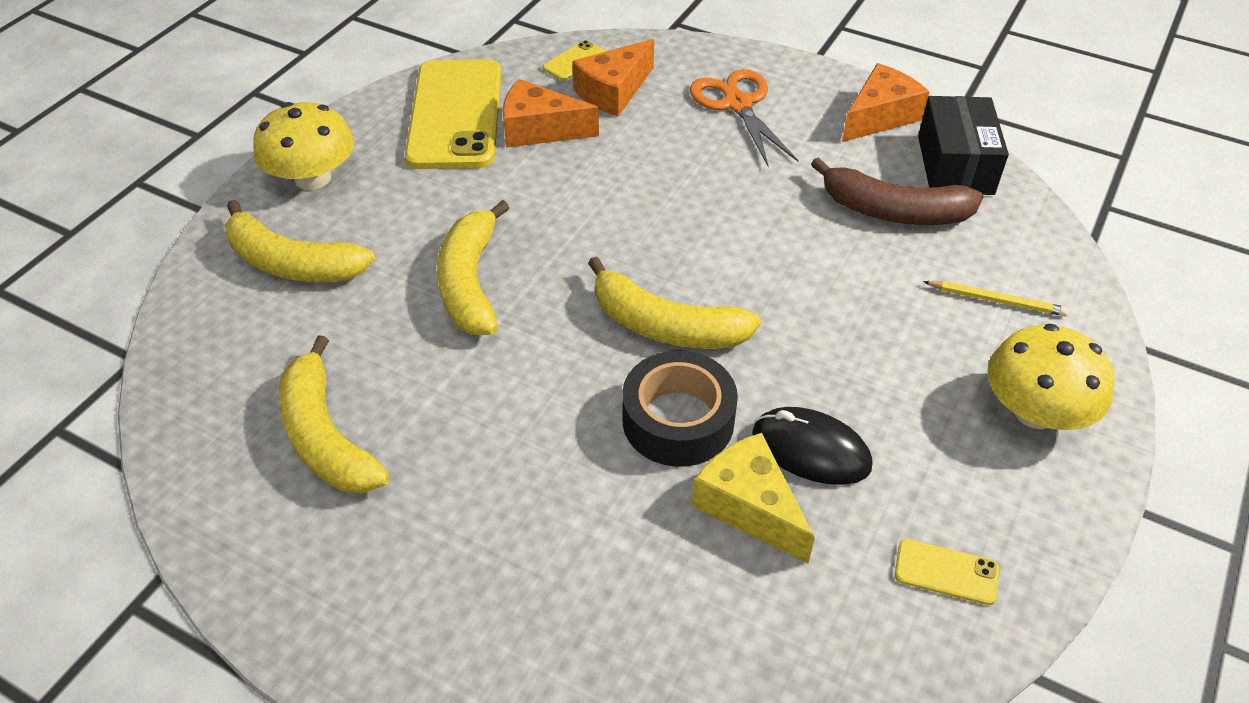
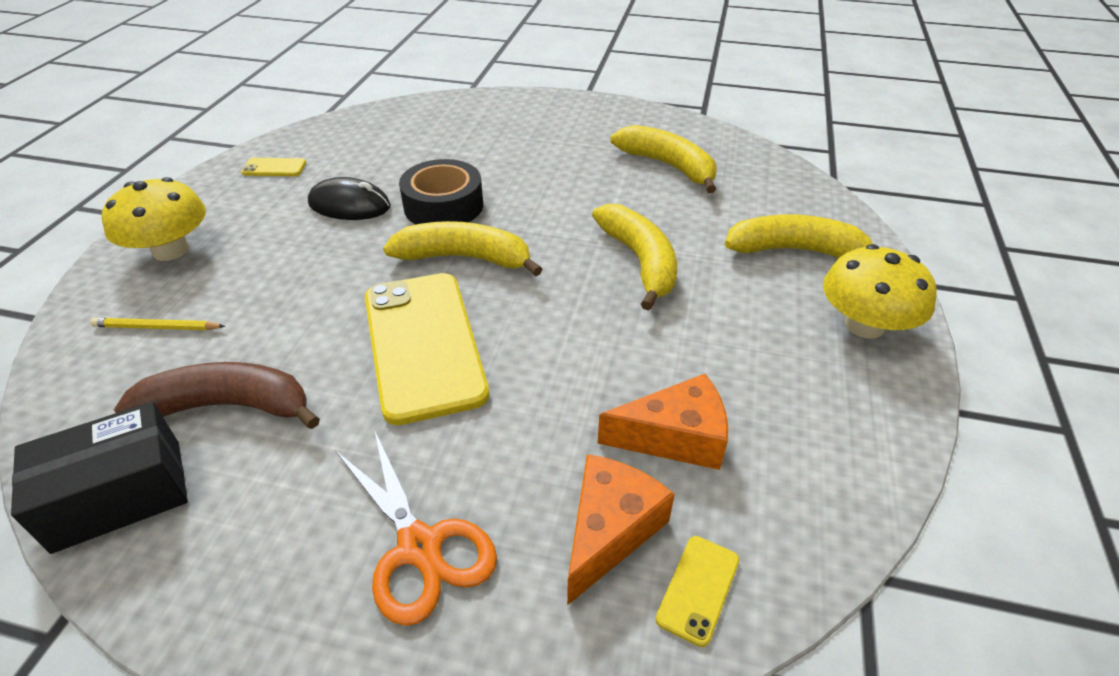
camera: 165 degrees right, 5 degrees down
yellow phone [405,59,502,169] -> yellow phone moved to [365,273,489,425]
yellow cheese [692,433,815,563] -> none
orange cheese [842,63,930,142] -> none
black box [918,96,1009,195] -> black box turned 75 degrees clockwise [11,402,188,554]

